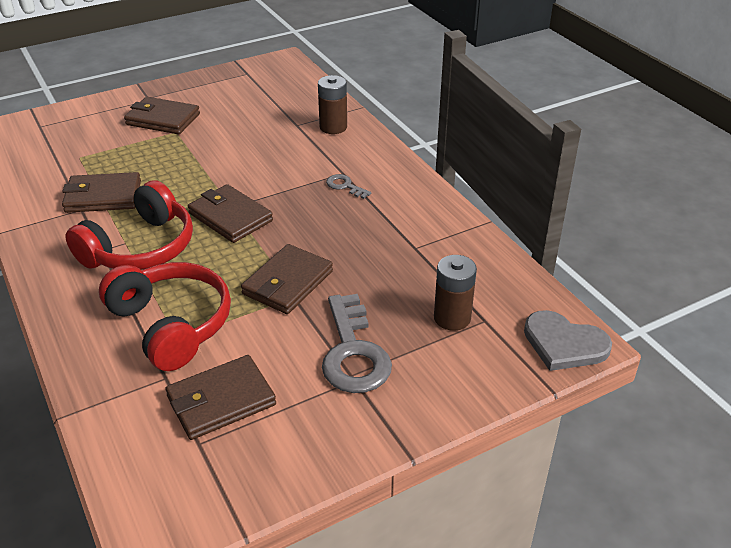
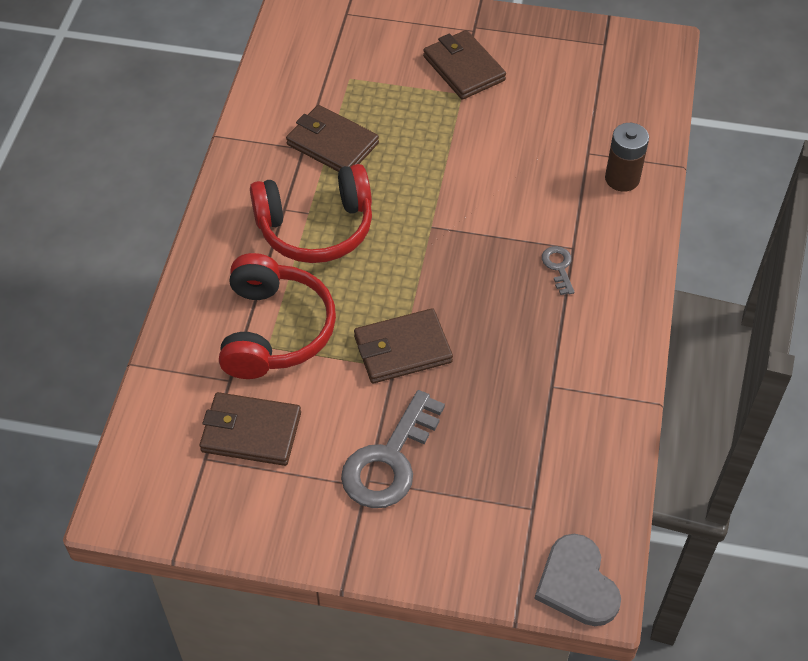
camera: 40 degrees right, 15 degrees up
brown wallet [188,184,273,243] -> none
brown battery [434,255,477,331] -> none

